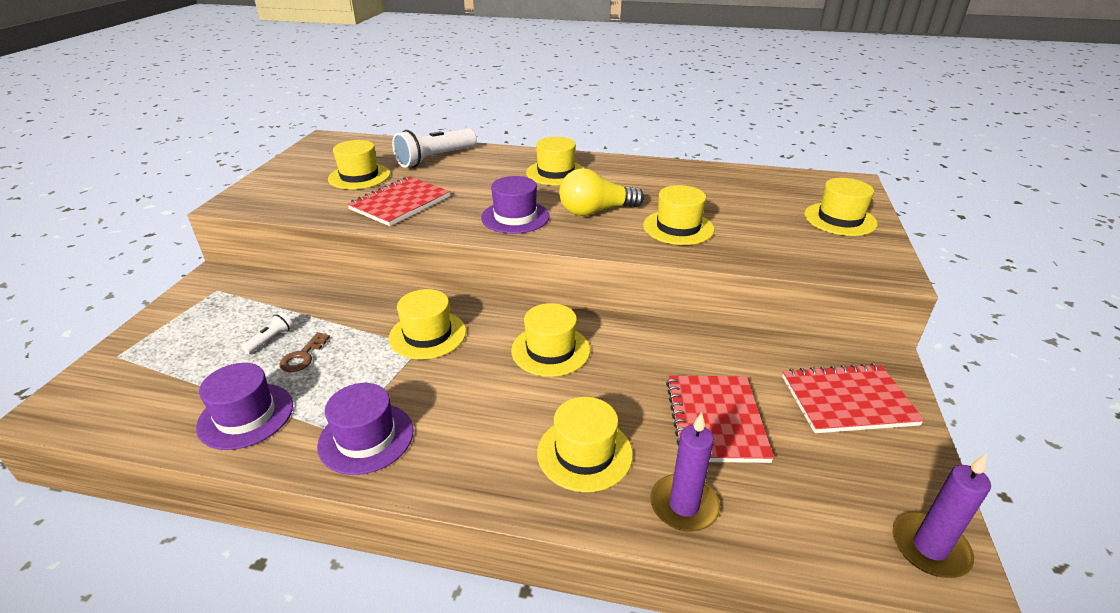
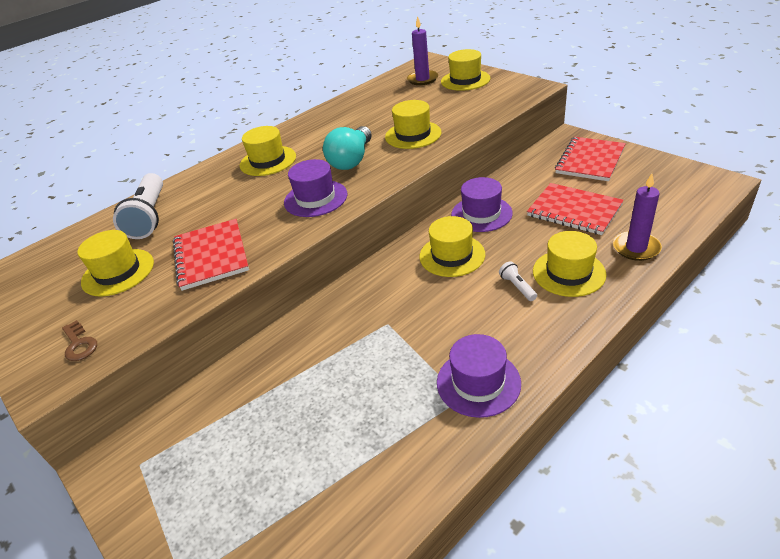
camera: 50 degrees left, 5 degrees up
purple hat [196,363,293,450] -> purple hat moved to [451,177,513,232]
white flashlight [241,312,293,354] -> white flashlight moved to [499,261,537,301]
brown key [279,332,330,372] -> brown key moved to [62,320,97,361]
yellow hat [389,289,466,359] -> none
yellow light bulb [559,168,644,216] -> turquoise light bulb [323,126,372,170]
purple candle [893,453,991,578] -> purple candle moved to [407,16,438,85]

